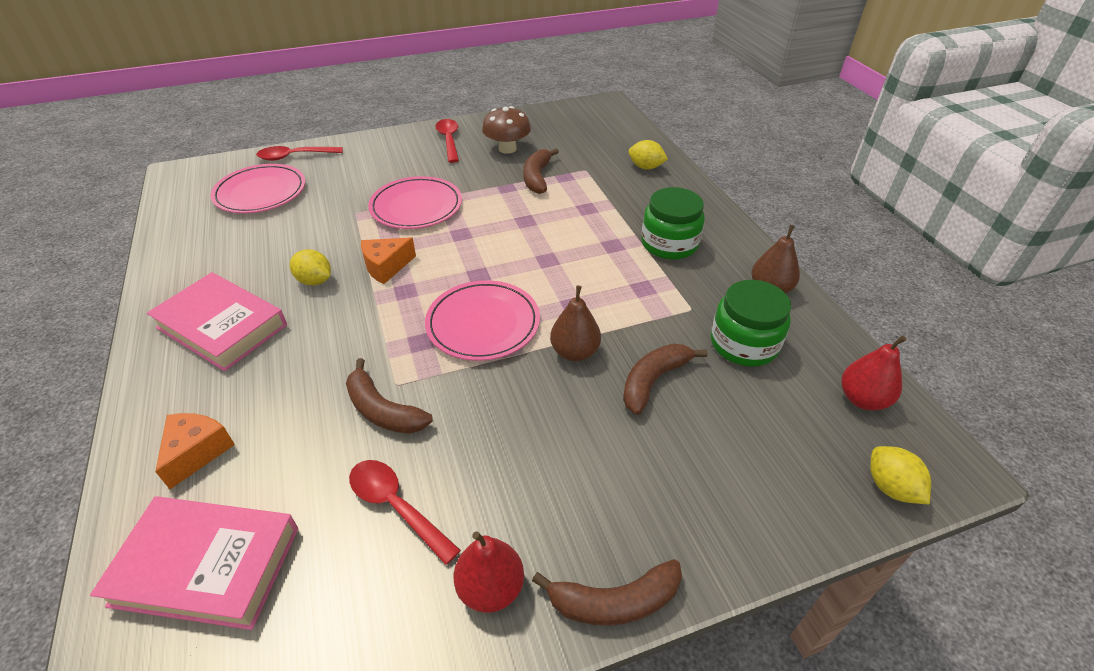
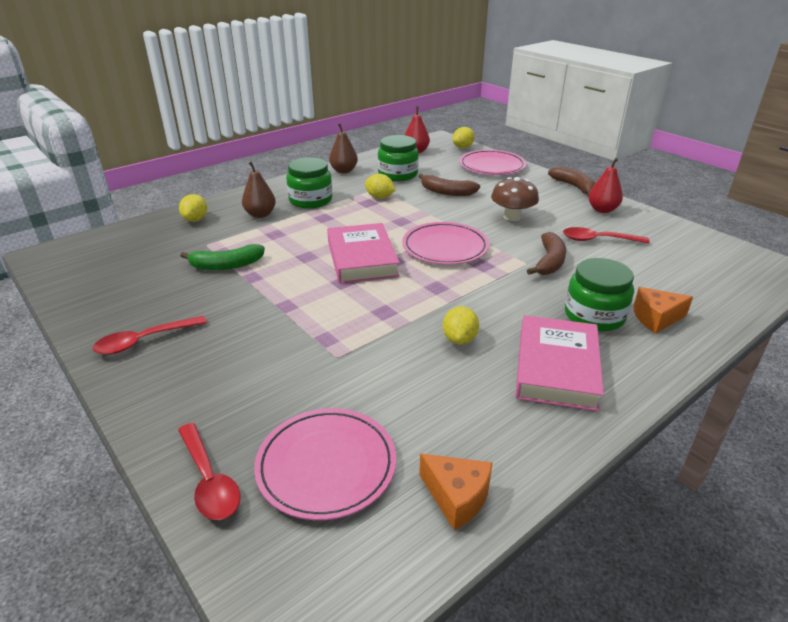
camera: 110 degrees left, 10 degrees down
pink book [90,496,298,630] -> pink book moved to [327,223,400,284]
red spoon [349,460,461,565] -> red spoon turned 75 degrees clockwise [563,227,650,244]
orange cheese [361,237,416,284] -> orange cheese moved to [419,453,493,530]
pink plate [368,176,462,229] -> pink plate moved to [459,150,526,175]
brown mushroom [482,106,531,154] -> brown mushroom moved to [491,177,539,221]
brown banana [523,148,559,194] -> green banana [180,244,265,270]
brown pear [550,286,601,361] -> brown pear moved to [242,162,276,218]
none -> yellow lemon [365,174,395,199]
none -> green jar [565,258,634,331]

